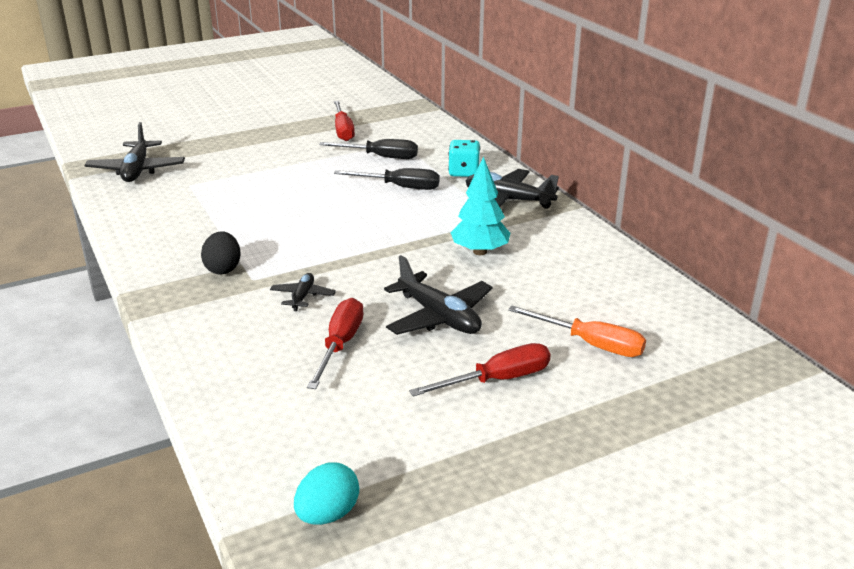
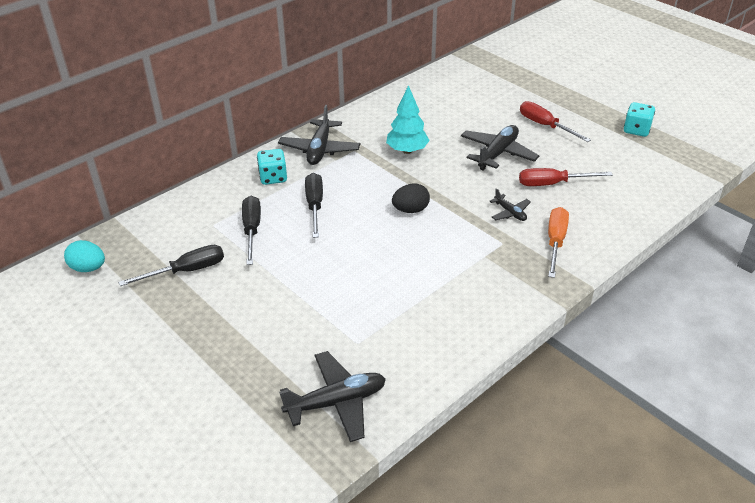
camera: 105 degrees left, 10 degrees up
black egg [201,231,241,275] -> black egg moved to [392,183,430,213]
black plane [270,273,336,311] -> black plane turned 120 degrees counterclockwise [489,188,531,221]
turquoise egg [294,462,359,525] -> turquoise egg moved to [64,240,105,272]
red screwdriver [334,101,355,141] -> black screwdriver [118,245,224,286]
orange screwdriver [508,306,646,357] -> orange screwdriver moved to [548,207,569,278]
none -> turquoise dice [624,102,655,137]

